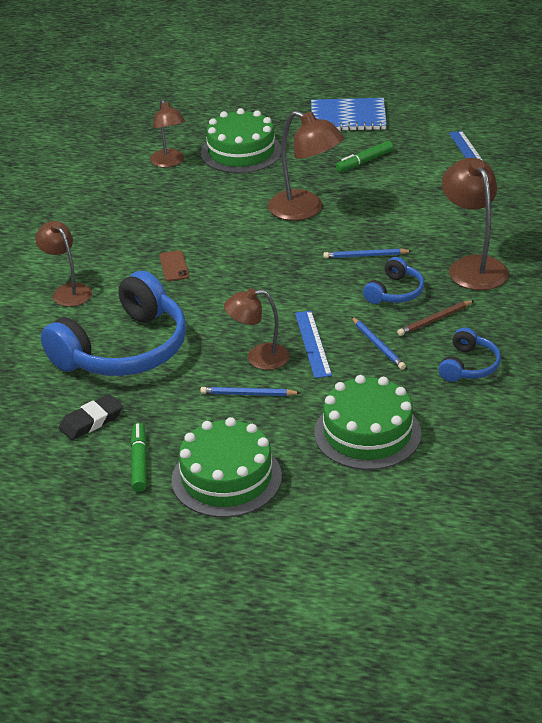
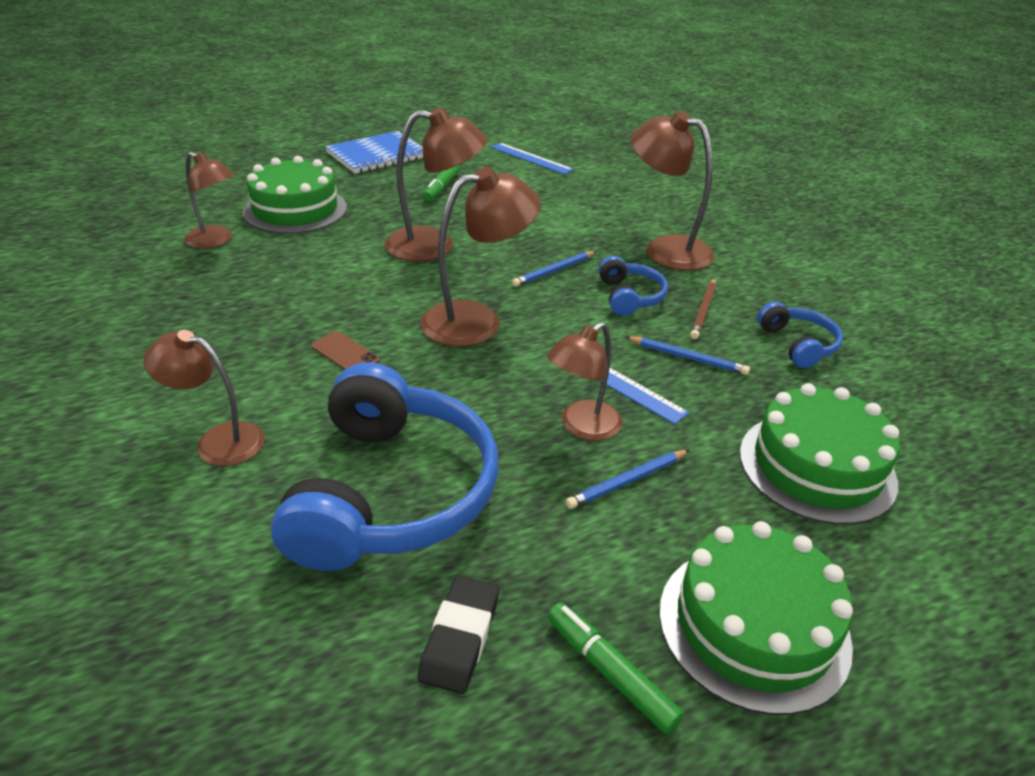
camera: 40 degrees left, 0 degrees up
none -> brown lamp [420,167,541,347]

